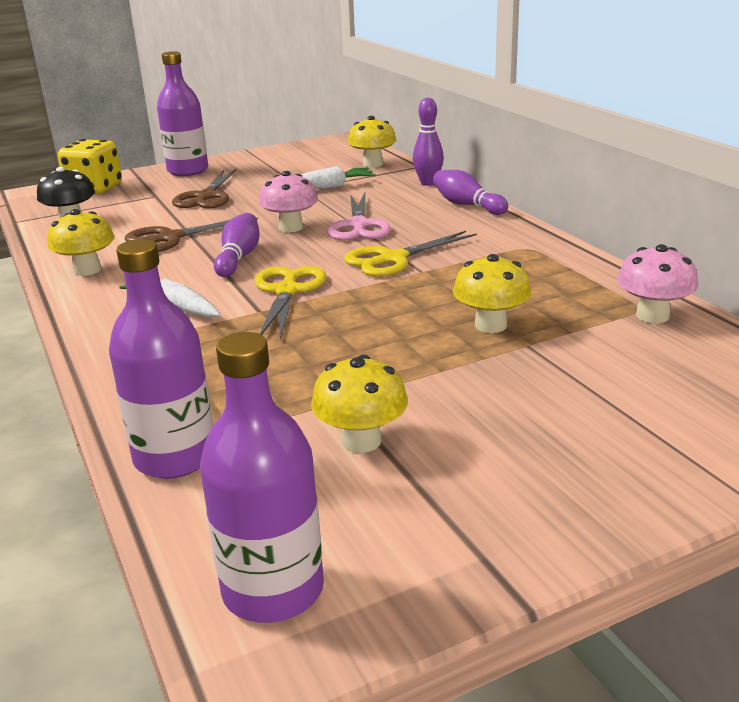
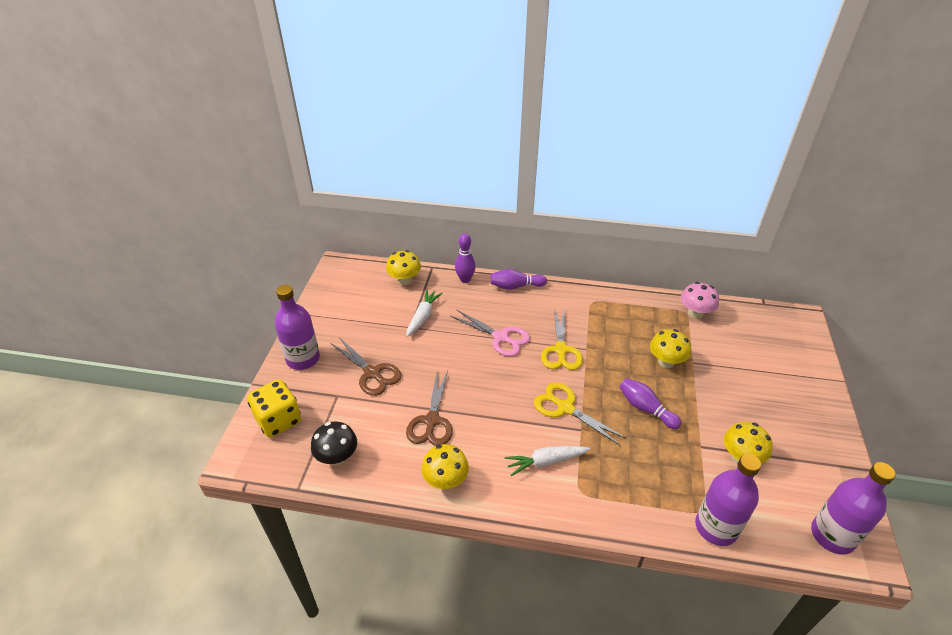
camera: 55 degrees left, 15 degrees up
purple bowling pin [214,213,260,277] -> purple bowling pin moved to [620,378,681,429]
pink mushroom [259,171,318,232] -> none

